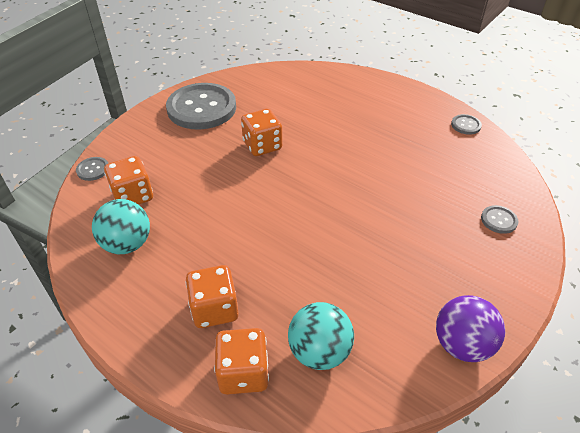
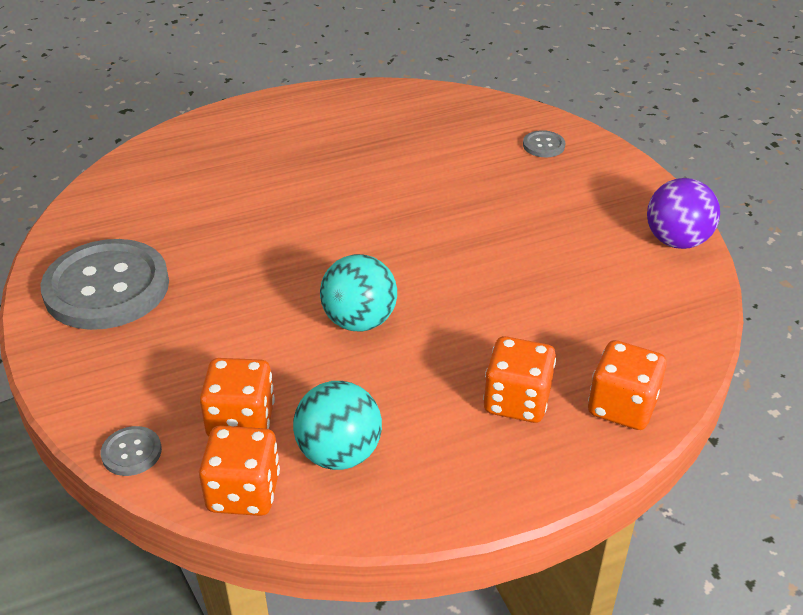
camera: 60 degrees left, 5 degrees down
orange dice [241,109,282,156] -> orange dice moved to [199,426,280,516]
turquoise ball [288,302,354,370] -> turquoise ball moved to [320,254,397,331]
grey button [451,114,482,135] -> none

